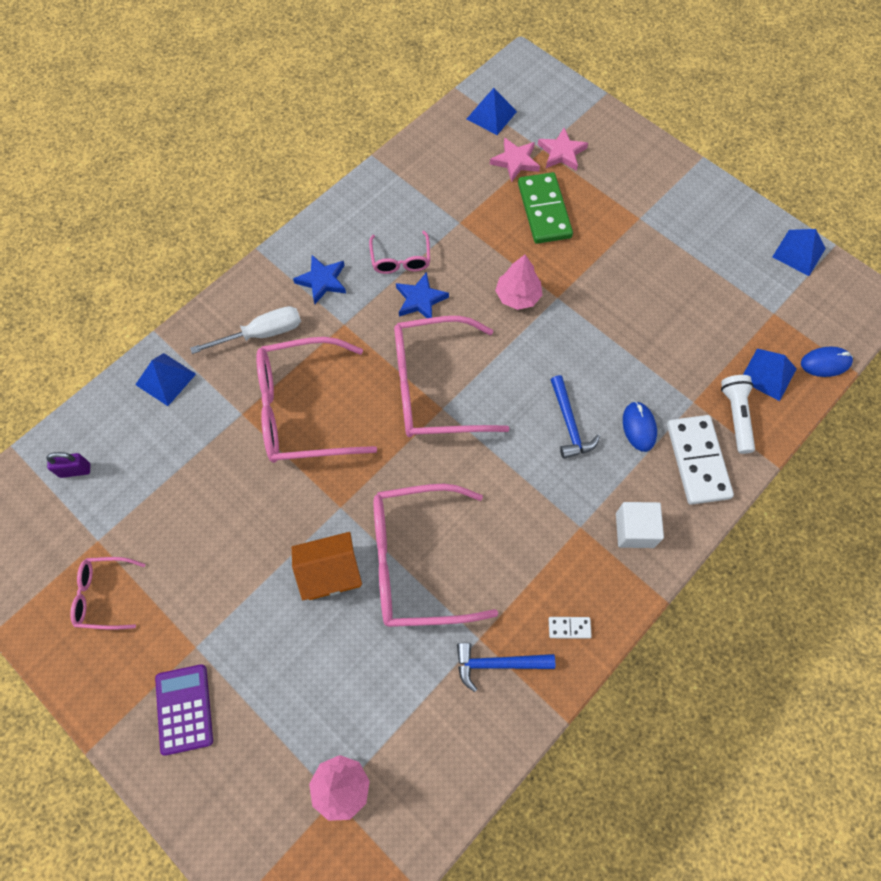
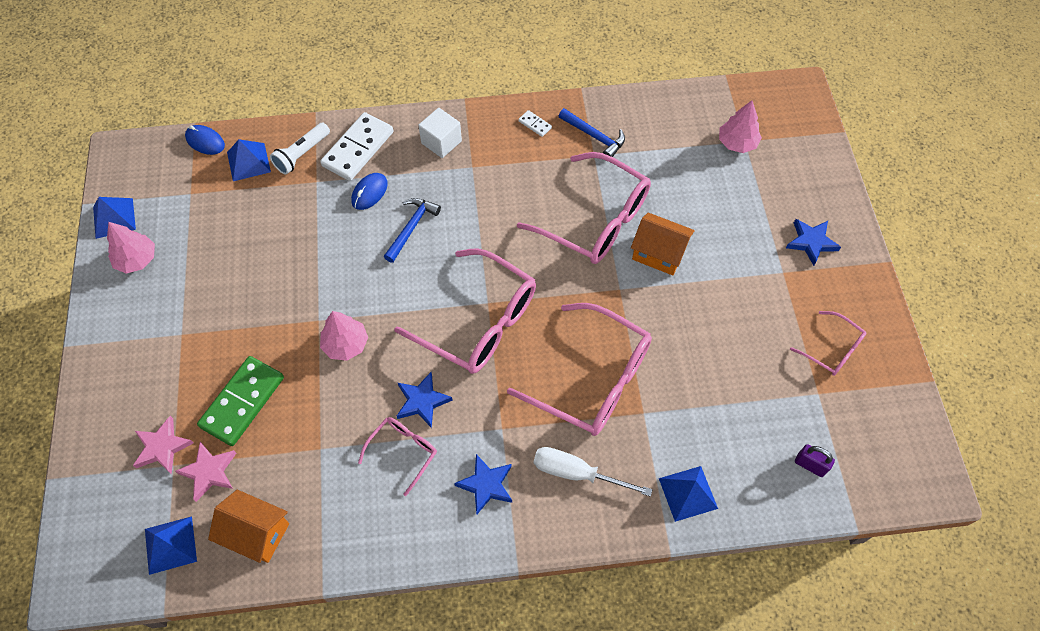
camera: 140 degrees left, 5 degrees down
purple calculator [155,664,213,755] -> blue star [786,219,841,266]
none -> pink tree [107,222,155,274]
none -> orange house [208,490,289,563]

